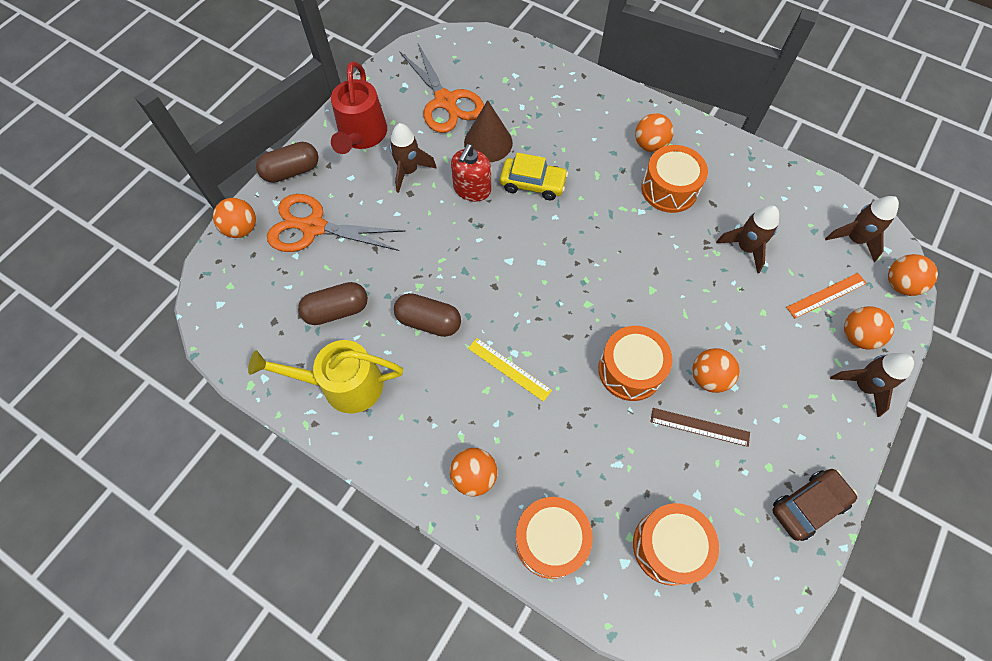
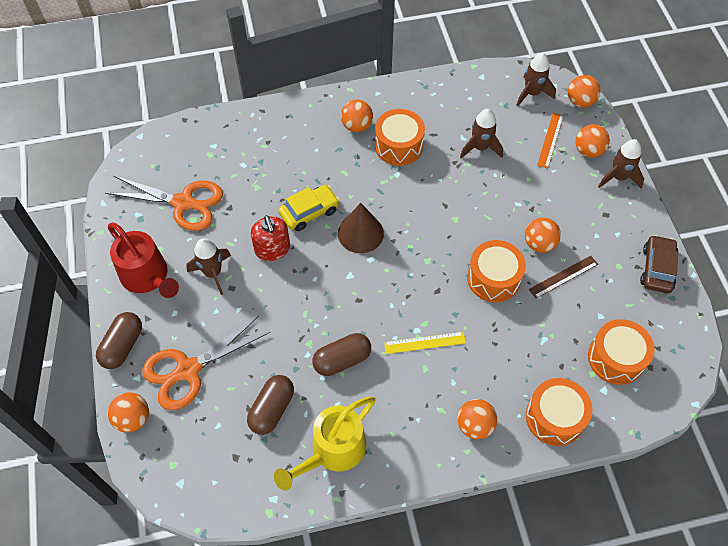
camera: 45 degrees left, 5 degrees down
brown cone [464,100,513,162] -> brown cone moved to [338,203,384,253]

